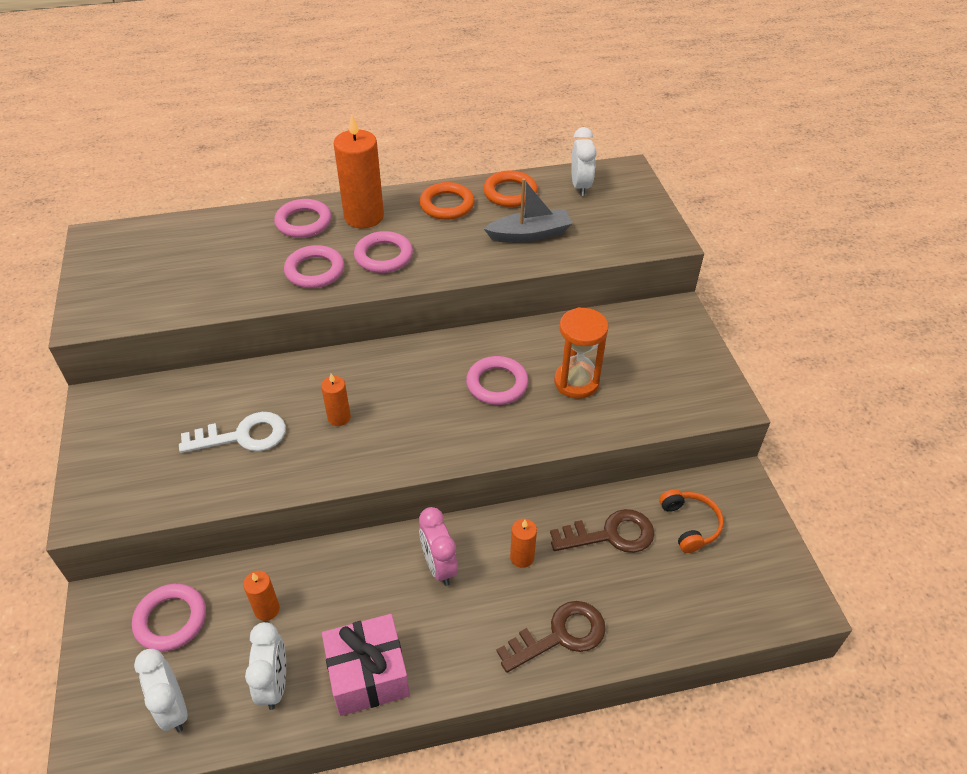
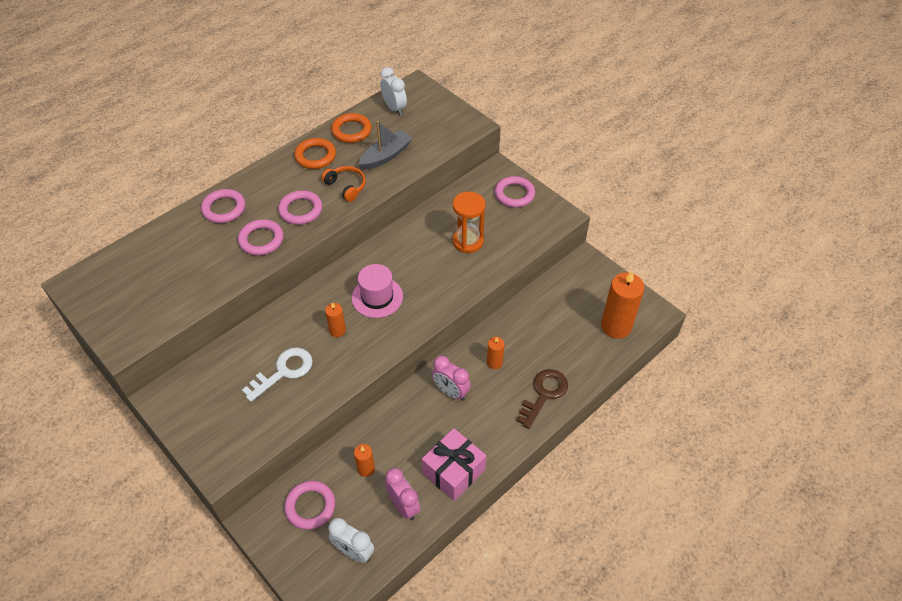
camera: 30 degrees left, 5 degrees up
white clock [245,622,286,710] -> pink clock [385,468,420,520]
orange candle [334,114,384,228] -> orange candle moved to [601,271,644,339]
pink ring [466,356,528,405] -> pink ring moved to [495,176,535,208]
brown key [550,509,655,553] -> none
orange headphones [659,489,724,553] -> orange headphones moved to [321,166,366,202]
none -> pink hat [352,264,403,318]

